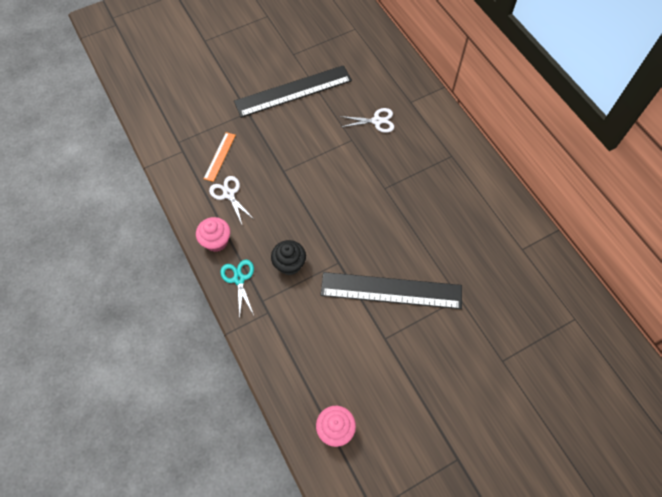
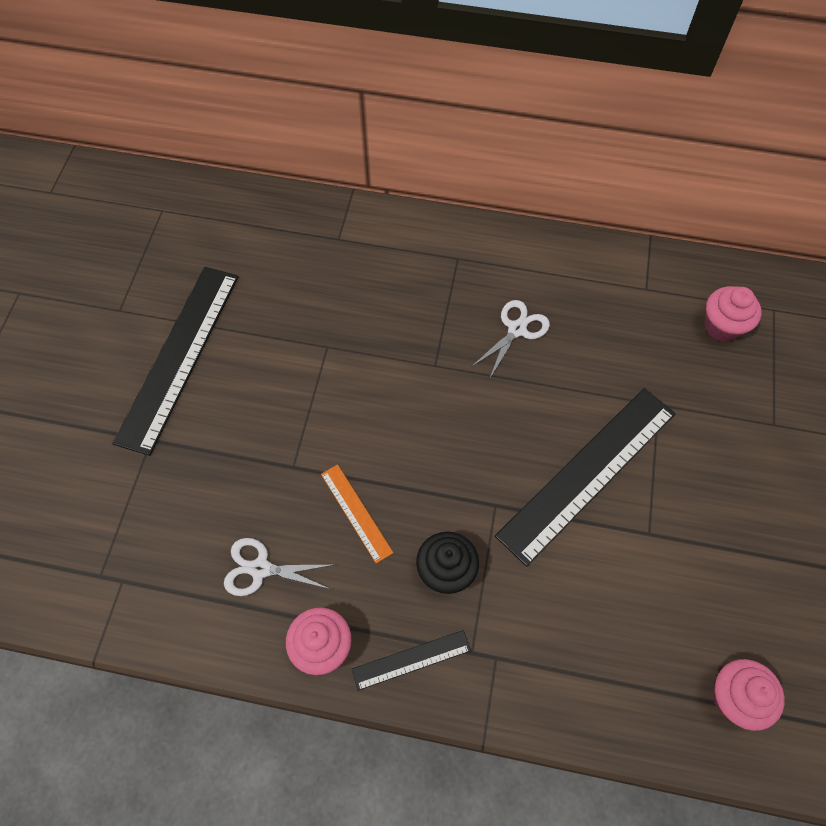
camera: 50 degrees left, 0 degrees up
orange ruler [204,132,236,182] -> orange ruler moved to [321,464,393,564]
turquoise scissors [220,260,254,318] -> black ruler [352,630,471,691]
white scissors [340,108,394,133] -> white scissors moved to [471,300,550,378]
none -> pink cupcake [704,286,762,342]

